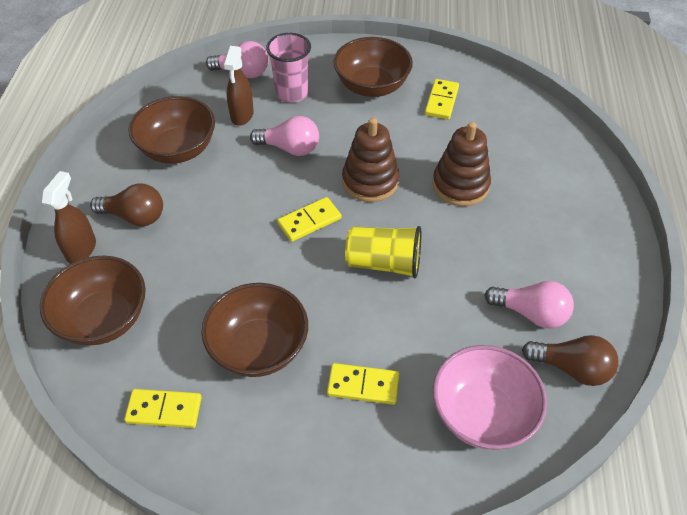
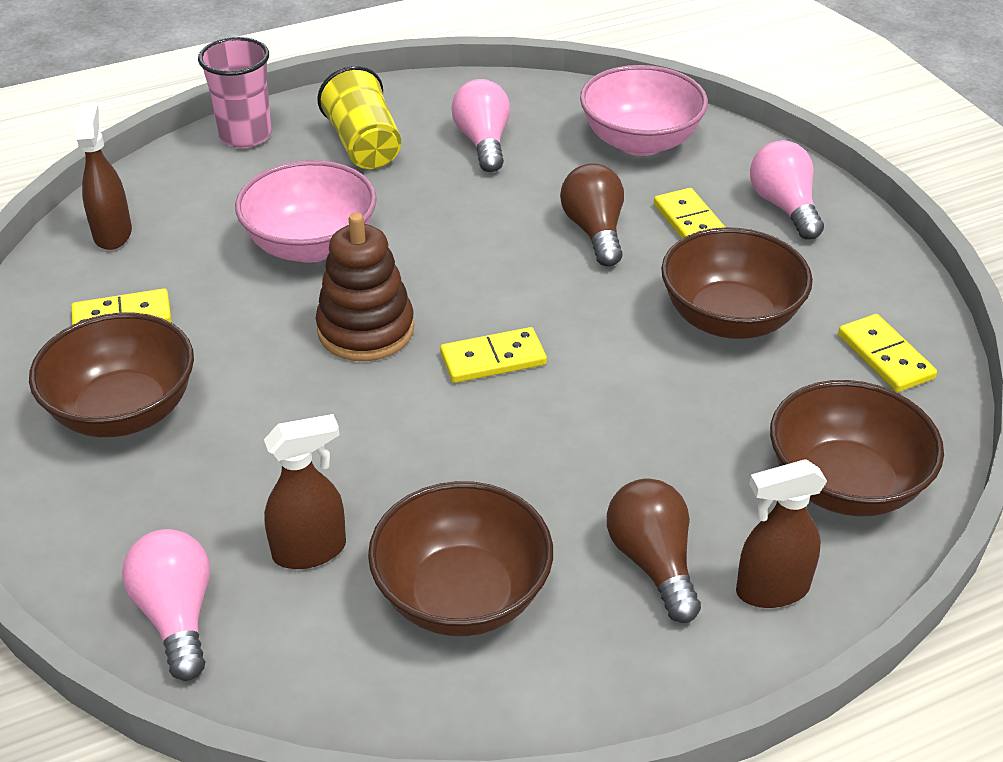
camera: 120 degrees left, 10 degrees down
pink light bulb [250,116,319,156] -> pink light bulb moved to [750,140,824,240]
pink cup [266,33,311,103] -> pink cup moved to [198,37,272,148]
yellow domino [277,197,341,242] -> yellow domino turned 45 degrees counterclockwise [440,327,547,383]
yellow cup [345,226,421,278] -> yellow cup moved to [317,66,401,169]
brown stacking toy [432,122,491,206] -> pink bowl [235,160,377,263]
brown light bulb [522,335,618,386] -> brown light bulb moved to [560,163,624,266]
none -> brown spray bottle [75,102,132,250]

